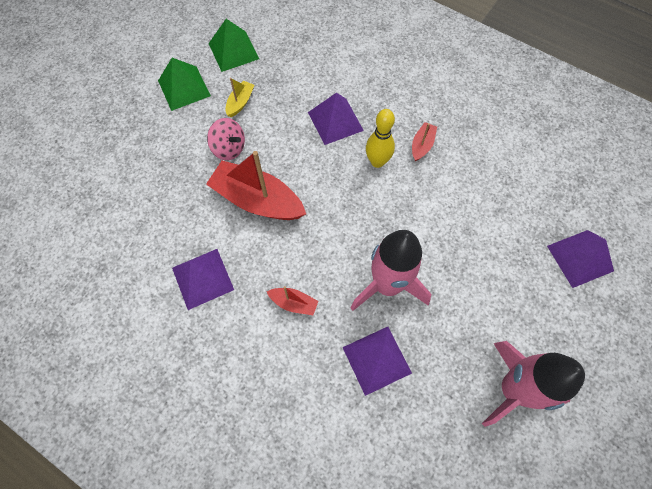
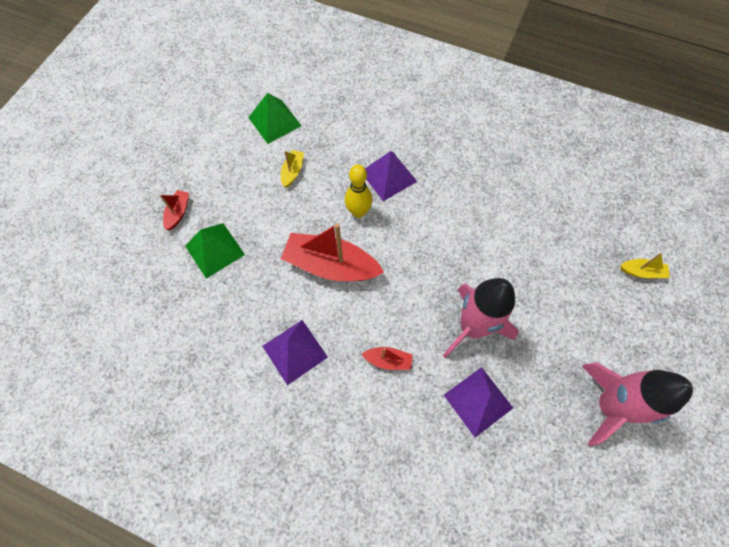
camera: 10 degrees left, 0 degrees up
green pyramid [158,58,211,111] -> green pyramid moved to [185,223,245,279]
pink spinning top [207,118,245,160] -> none
yellow bowling pin [366,109,395,168] -> yellow bowling pin moved to [345,164,372,218]
red boat [412,122,437,161] -> red boat moved to [159,190,189,230]
purple pyramid [547,230,614,288] -> yellow boat [620,253,670,278]

